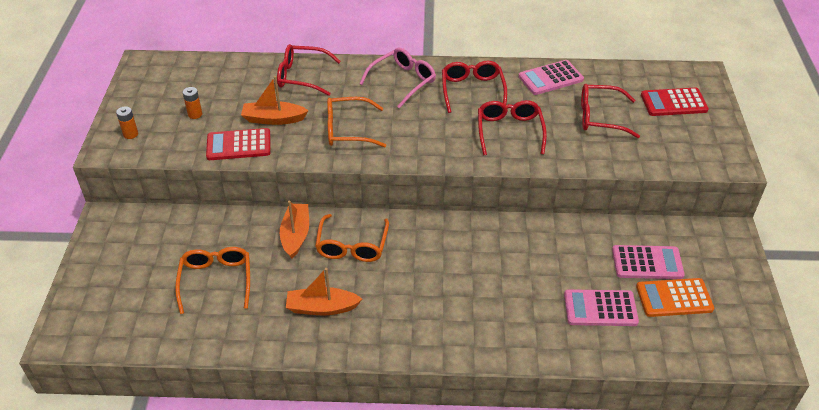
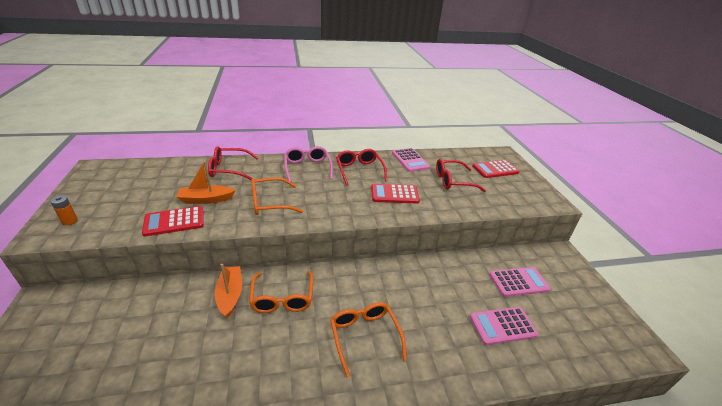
camera: 15 degrees left, 10 degrees down
orange glasses [175,247,250,314] -> orange glasses moved to [330,302,407,377]
orange battery [182,87,202,119] -> none
orange boat [286,268,362,315] -> none
pink glasses [359,48,436,109] -> pink glasses turned 45 degrees counterclockwise [284,146,333,182]
red glasses [478,100,547,155] -> red calculator [371,184,420,203]
pink calculator [518,60,584,95] -> pink calculator turned 75 degrees counterclockwise [392,148,430,172]
orange calculator [636,278,714,317] -> none

